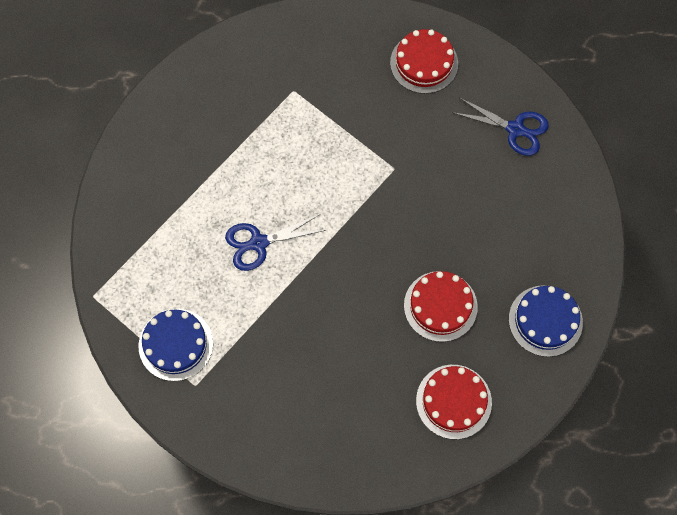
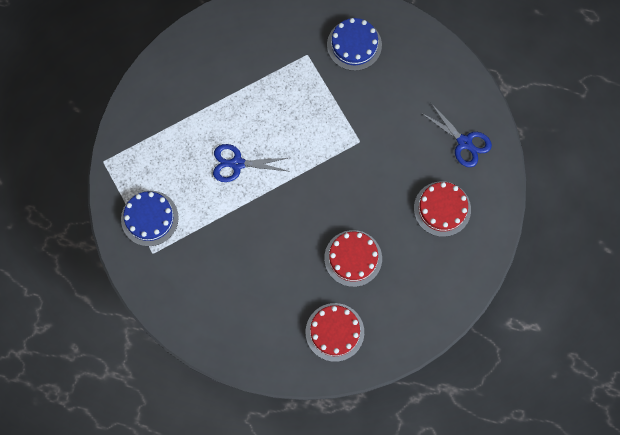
camera: 20 degrees right, 5 degrees up
red cake [390,29,458,94] -> red cake moved to [414,181,471,237]
blue cake [509,285,583,357] -> blue cake moved to [327,18,382,71]

